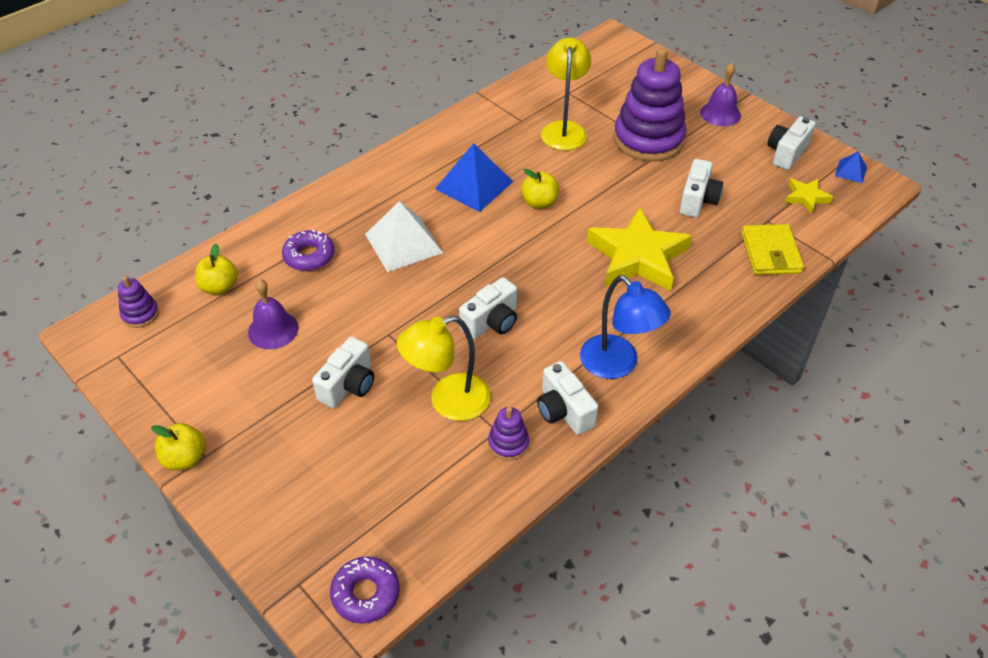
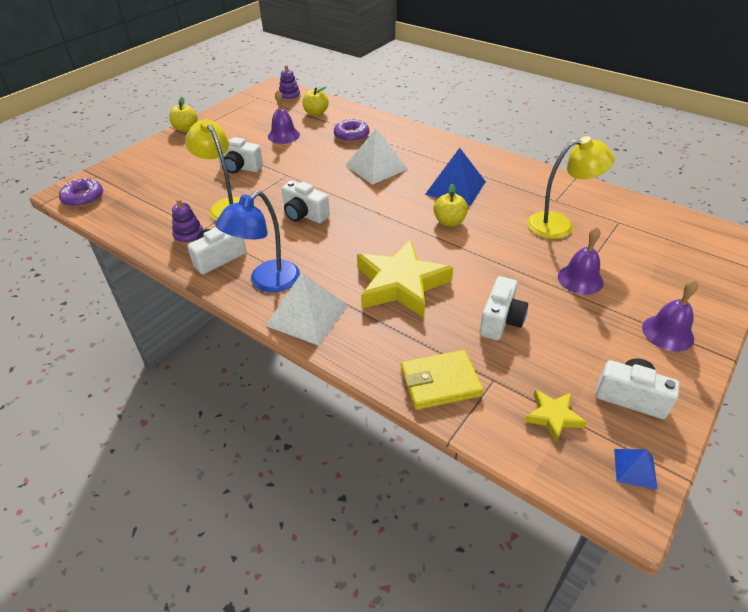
camera: 80 degrees right, 5 degrees down
purple stacking toy [613,48,686,161] -> purple bell [558,227,604,295]
white camera [680,159,723,217] -> white camera turned 75 degrees counterclockwise [479,276,528,340]
none -> white pyramid [266,273,348,346]

